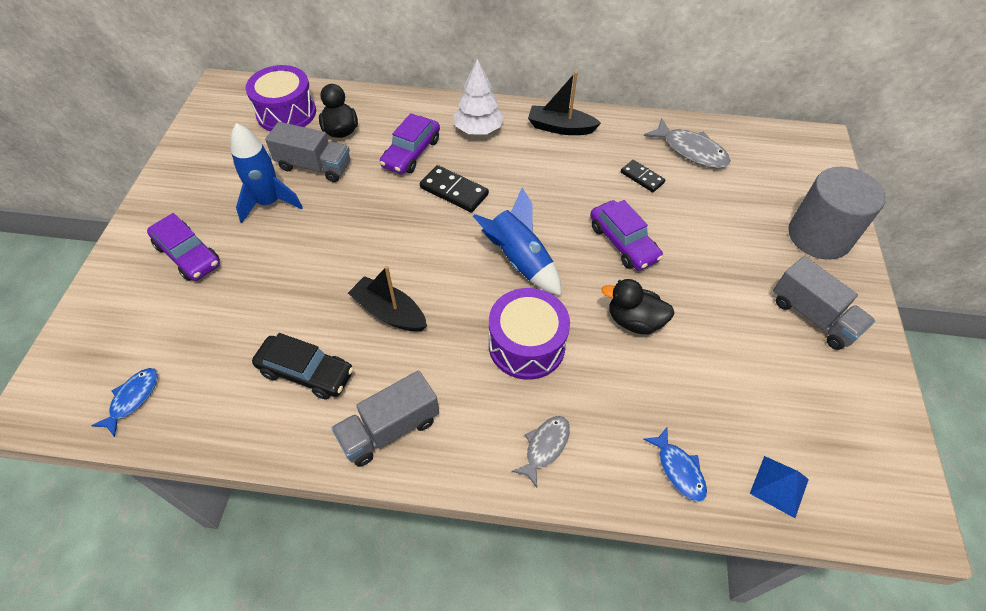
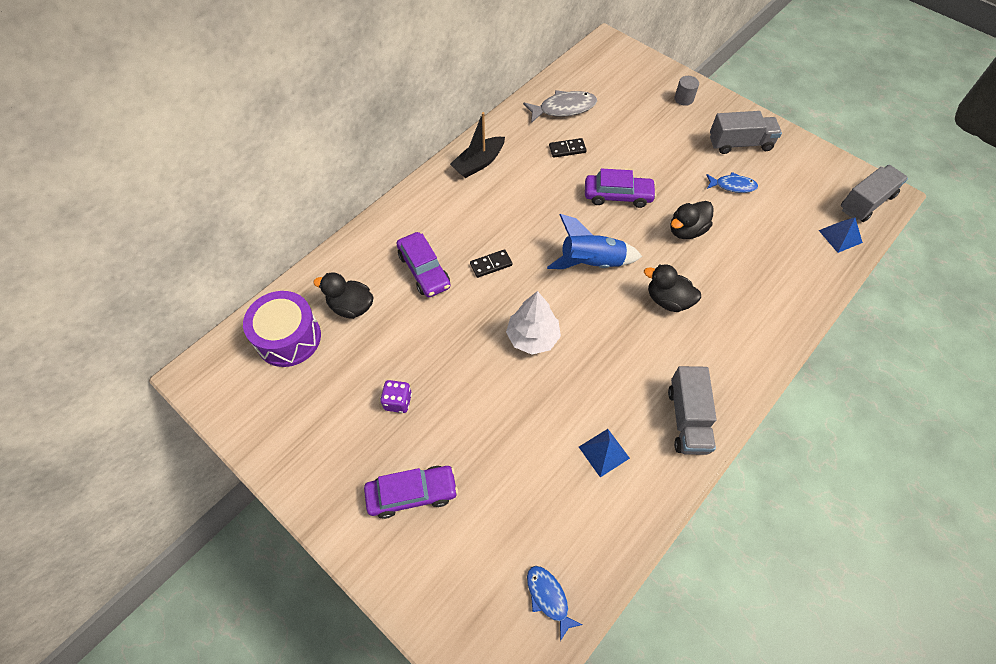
camera: 55 degrees left, 5 degrees up
blue rocket [231,123,303,223] -> purple dice [380,380,412,413]
black car [252,333,354,399] -> blue pyramid [579,429,630,477]
grey truck [265,122,350,182] -> grey truck moved to [841,165,908,222]
black boat [348,266,427,332] -> none
black domino [420,165,489,213] -> black domino [470,249,512,278], size x0.66
white tree [453,59,504,135] -> white tree moved to [506,291,561,355]
purple drum [489,288,570,380] -> black duck [644,264,701,312]
grey fish [511,416,570,488] -> none
blue fish [643,427,707,502] -> blue fish moved to [706,172,758,193]
grey cylinder [788,167,886,260] -> grey cylinder [674,76,699,106], size x0.42

